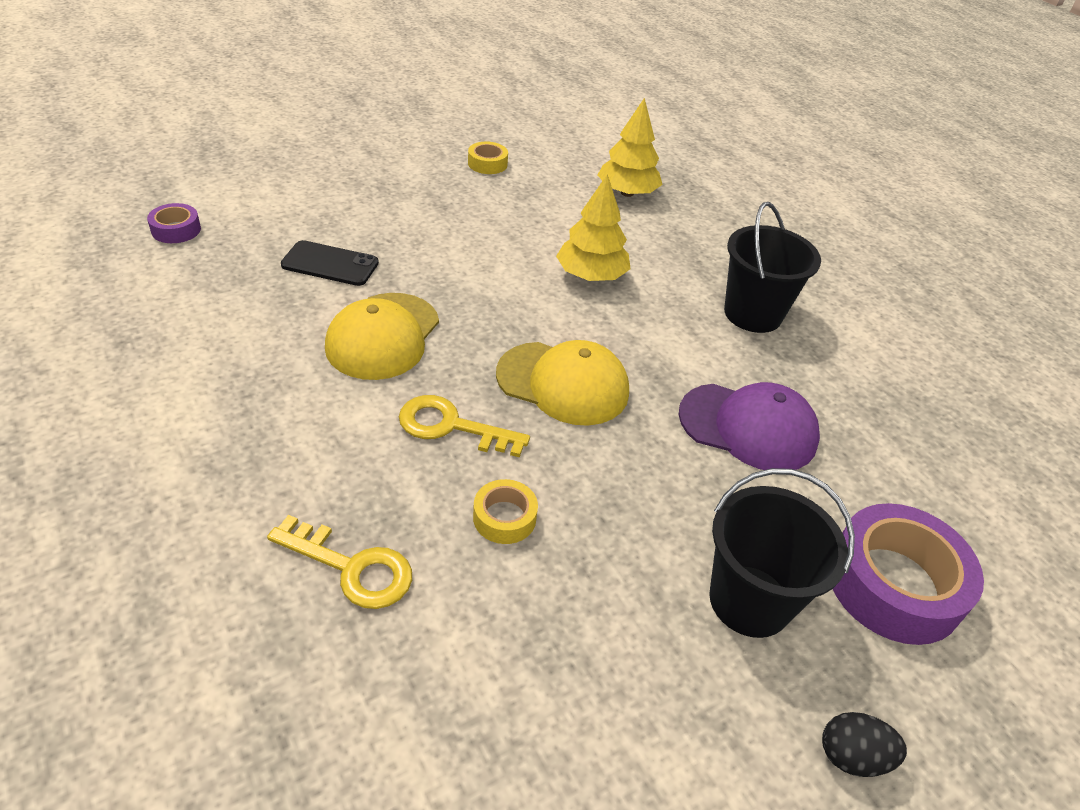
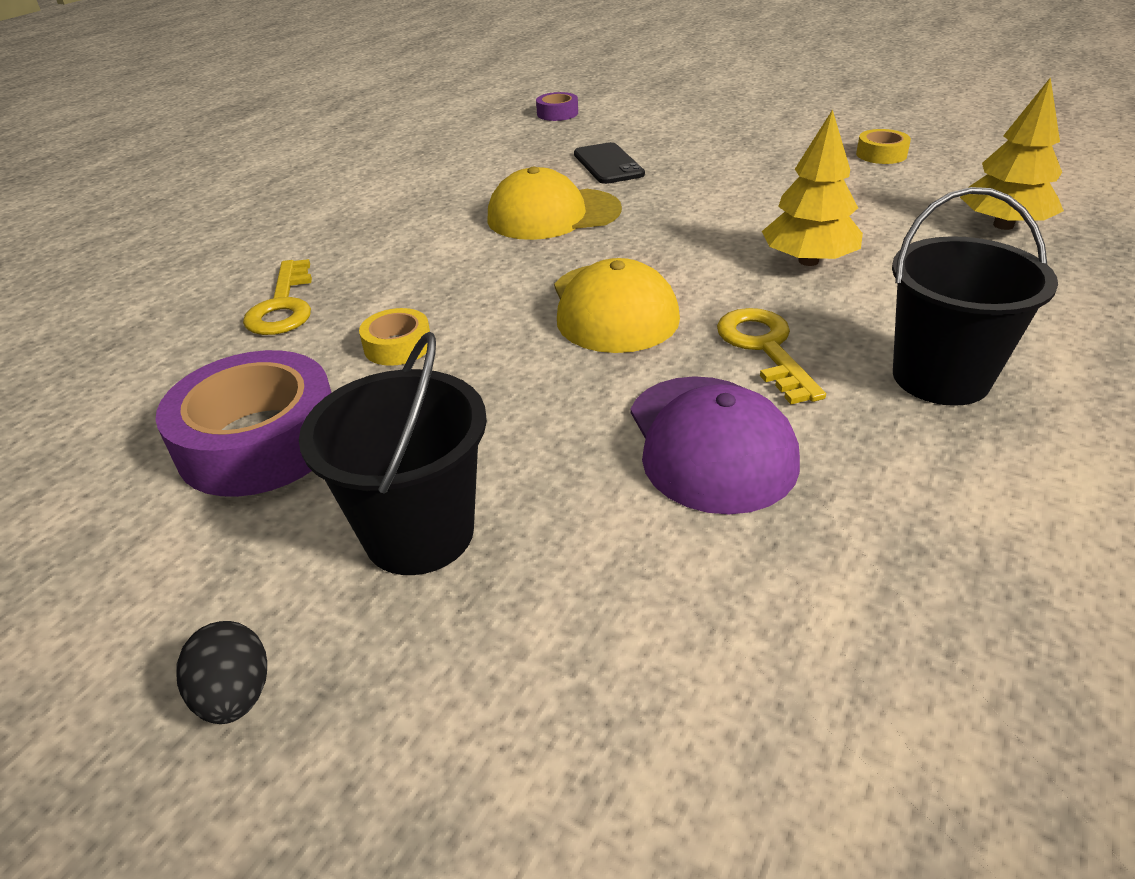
camera: 65 degrees right, 5 degrees down
yellow key [399,395,530,458] -> yellow key moved to [717,308,826,404]
purple tape [833,503,984,645] -> purple tape moved to [155,350,332,497]

